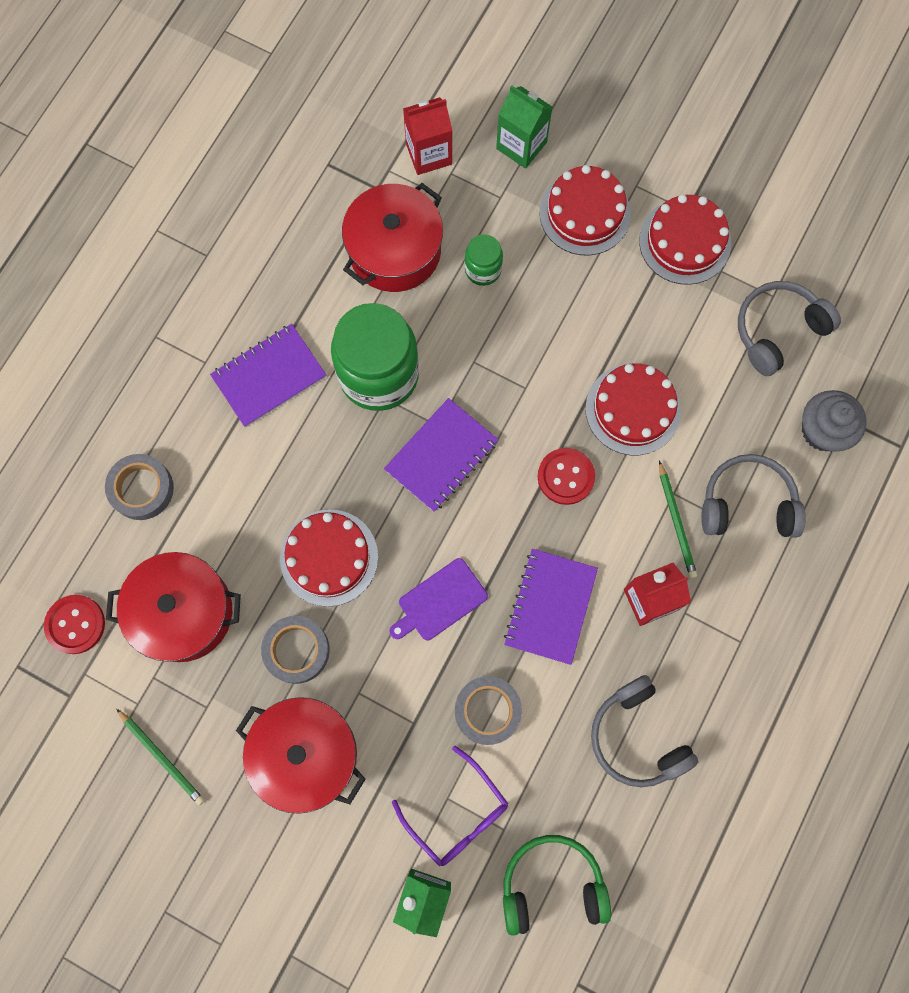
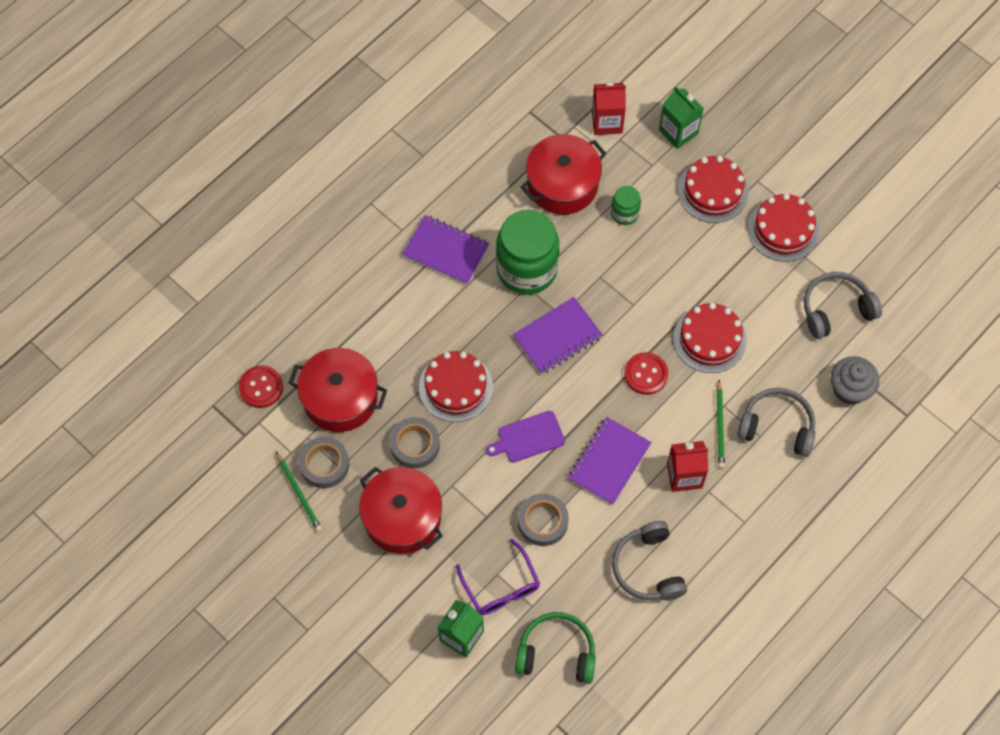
camera: 15 degrees right, 10 degrees down
grey tape [105,454,174,520] -> grey tape moved to [298,437,349,488]
purple notebook [210,324,326,427] -> purple notebook turned 45 degrees clockwise [402,215,490,285]

